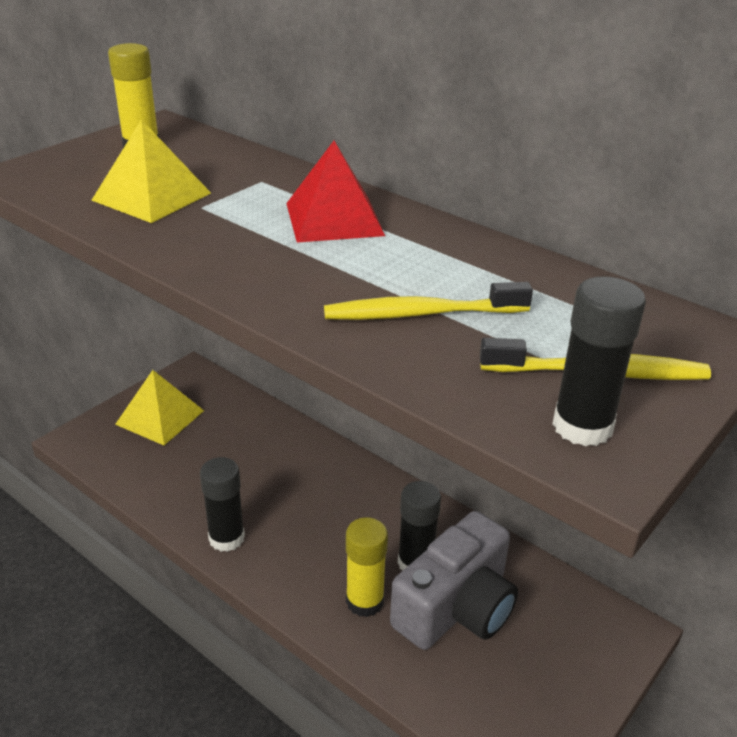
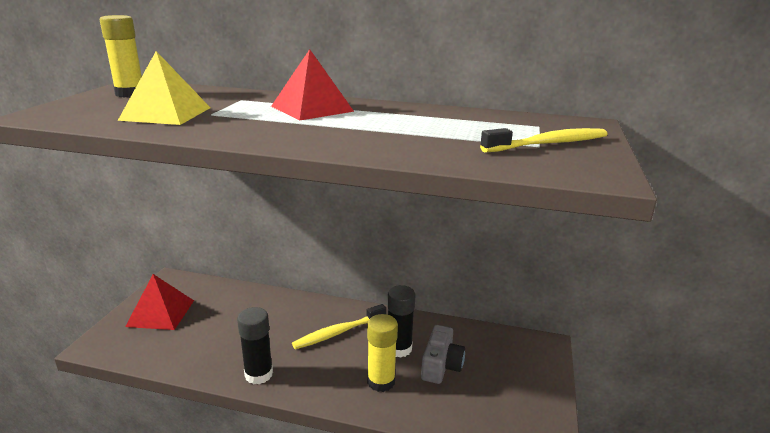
camera: 25 degrees left, 10 degrees down
yellow pyramid [115,370,204,445] -> red pyramid [125,274,194,330]
yellow toothbrush [324,282,533,320] -> yellow toothbrush moved to [292,304,386,349]
grey camera [390,511,518,650] -> grey camera [421,325,465,384], size x0.60
black glue stick [552,276,646,446] -> none

